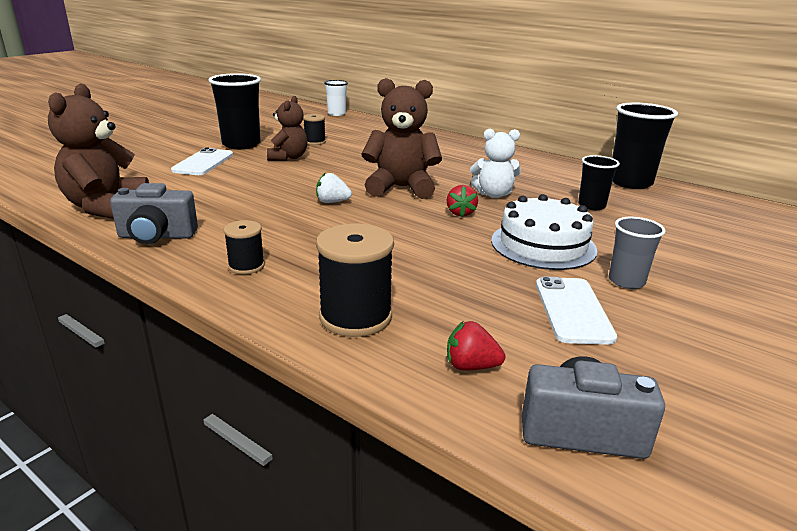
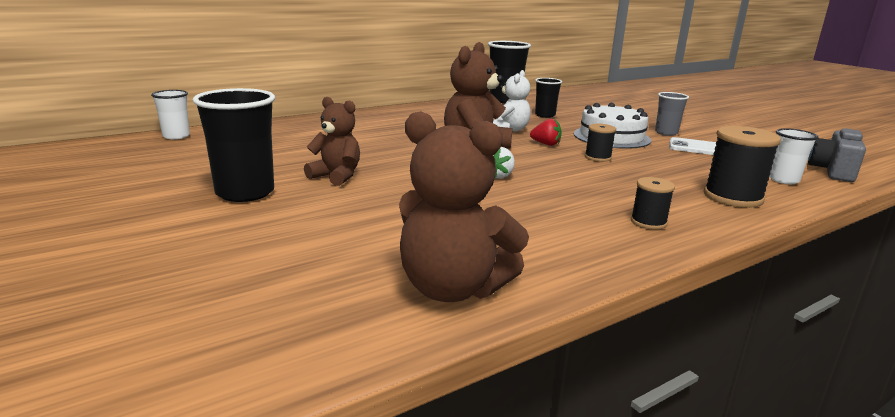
camera: 70 degrees left, 5 degrees down
grey camera [110,183,198,244] -> none
white phone [171,148,233,175] -> none
black spool [303,114,326,145] -> black spool moved to [585,124,616,162]
red strawberry [447,321,505,371] -> white cup [769,128,818,184]

